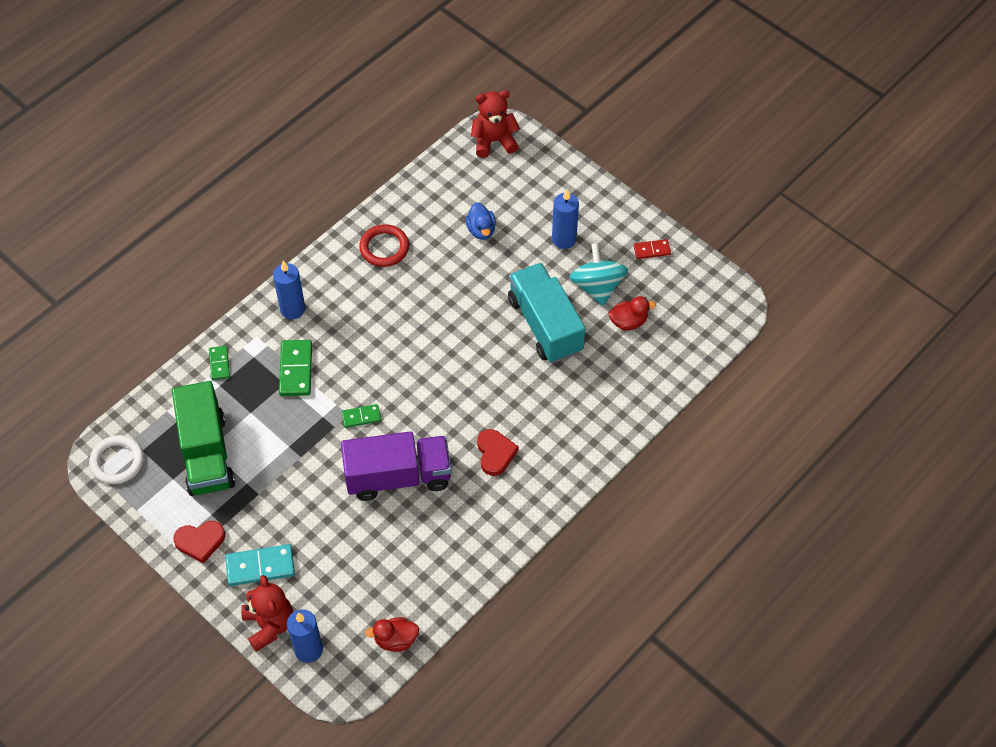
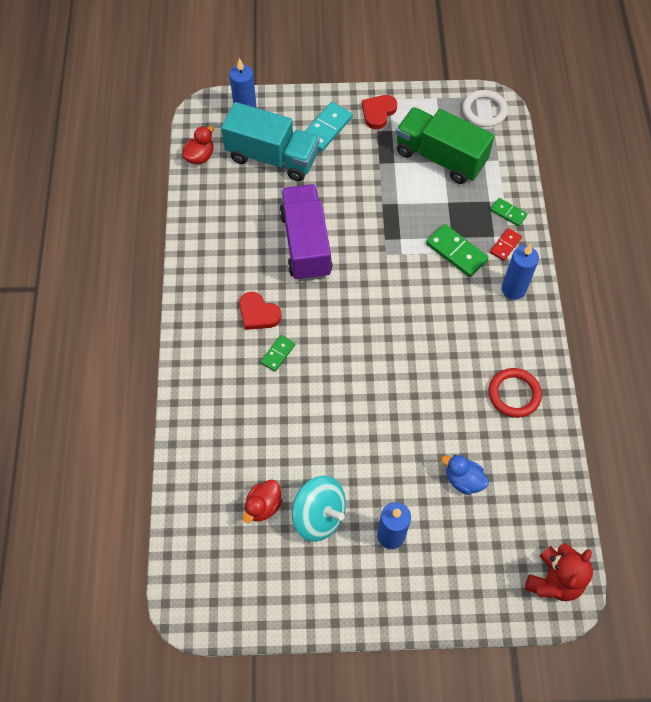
camera: 135 degrees right, 5 degrees up
red teddy bear [241,575,293,652] -> none
purple truck [341,431,452,501] -> purple truck turned 135 degrees clockwise [279,184,333,281]
green domino [342,404,381,428] -> green domino moved to [261,335,295,372]
turquoise truck [508,263,586,363] -> turquoise truck moved to [221,102,319,182]
red domino [634,239,671,259] -> red domino moved to [490,228,522,261]

